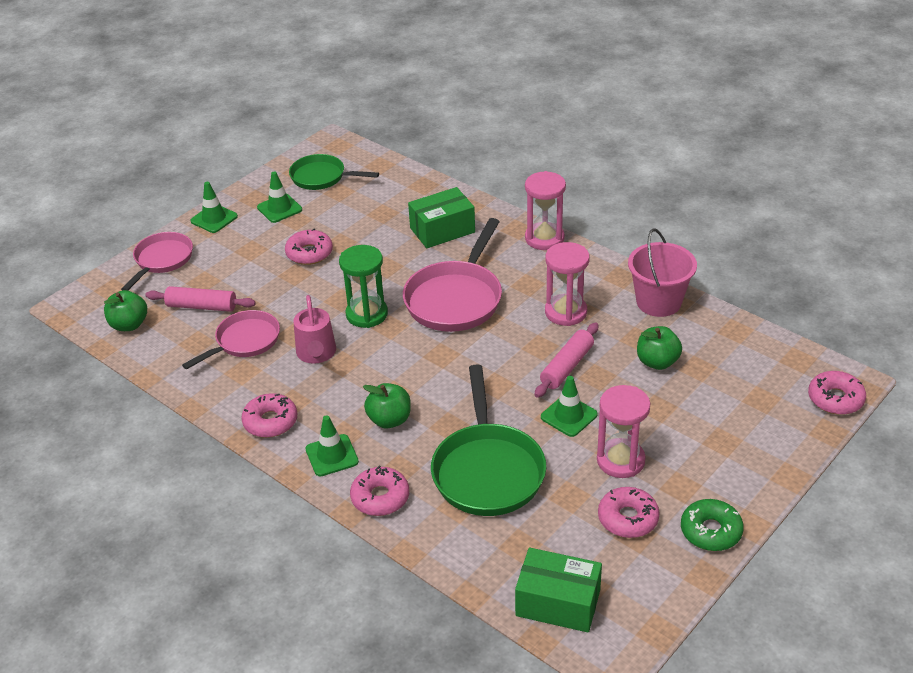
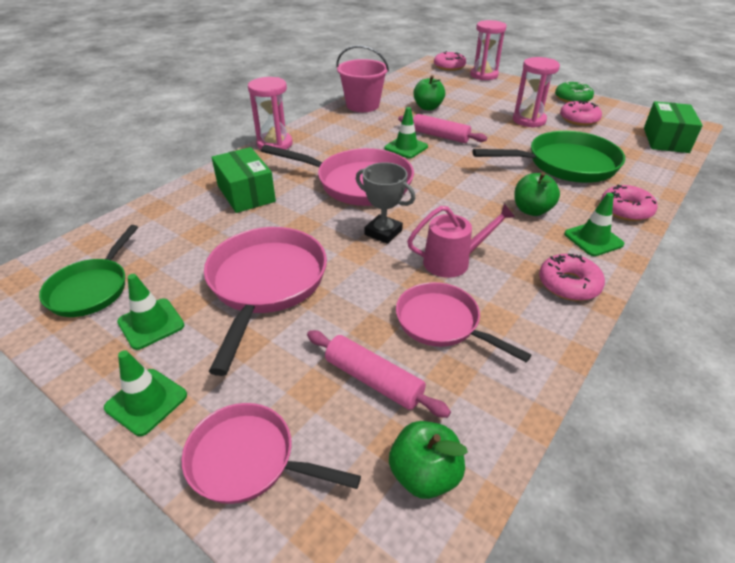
camera: 95 degrees left, 0 degrees up
pink rolling pin [145,286,256,312] -> pink rolling pin turned 60 degrees counterclockwise [307,330,451,418]
pink donut [285,228,333,265] -> pink pan [204,227,327,376]
green hourglass [339,245,388,328] -> grey trophy [356,162,415,244]
green traffic cone [541,376,598,437] -> green traffic cone moved to [385,107,428,158]
pink hourglass [545,242,590,326] -> pink hourglass moved to [470,20,507,80]

